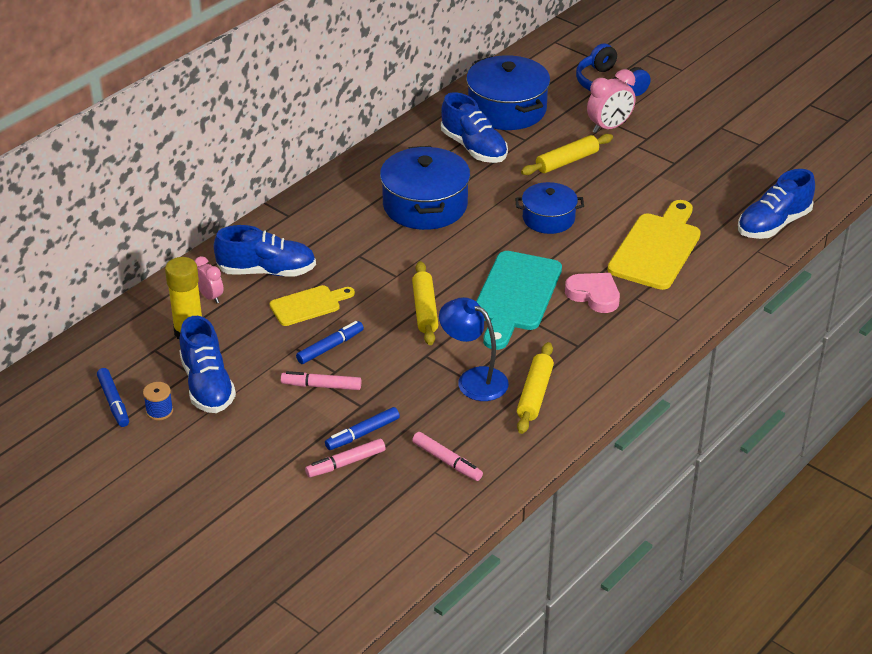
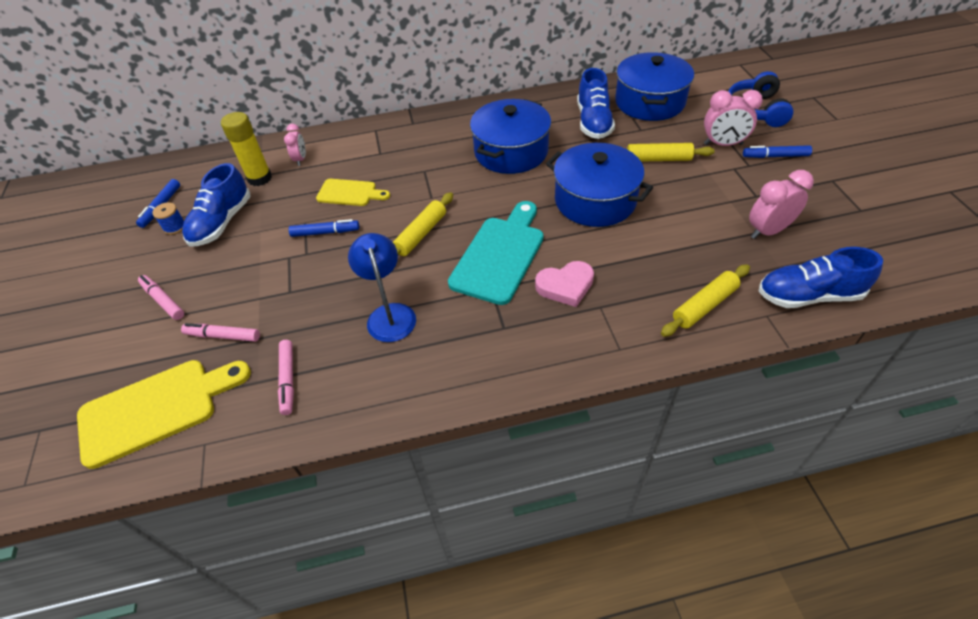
camera: 40 degrees right, 10 degrees up
blue shoe [213,225,316,277] -> none
pink marker [281,371,361,390] -> pink marker moved to [138,275,184,320]
blue marker [325,407,400,450] -> blue marker moved to [743,145,812,158]
turquoise cutting board [476,251,562,350] -> turquoise cutting board turned 150 degrees clockwise [448,201,544,305]
blue pot [515,182,584,234] -> blue pot [546,143,653,227], size x1.63
yellow rolling pin [517,342,554,434] -> yellow rolling pin moved to [661,264,750,337]
pink heart [565,273,620,313] -> pink heart turned 90 degrees clockwise [535,261,594,307]
yellow cutting board [608,200,701,290] -> yellow cutting board moved to [77,360,251,469]
none -> pink clock [749,170,814,239]

